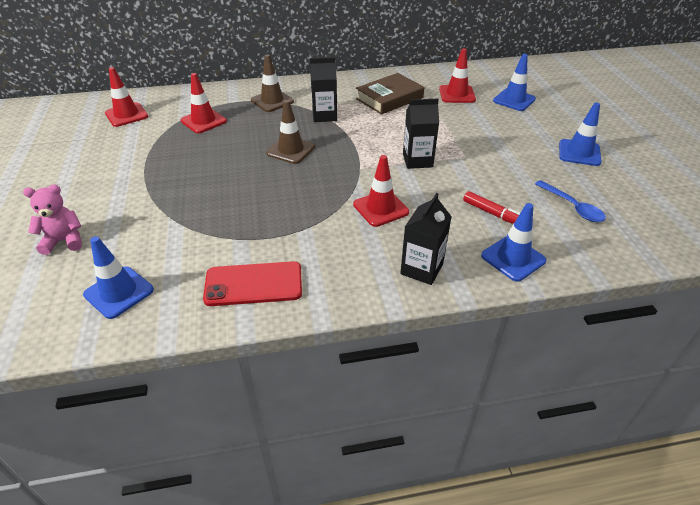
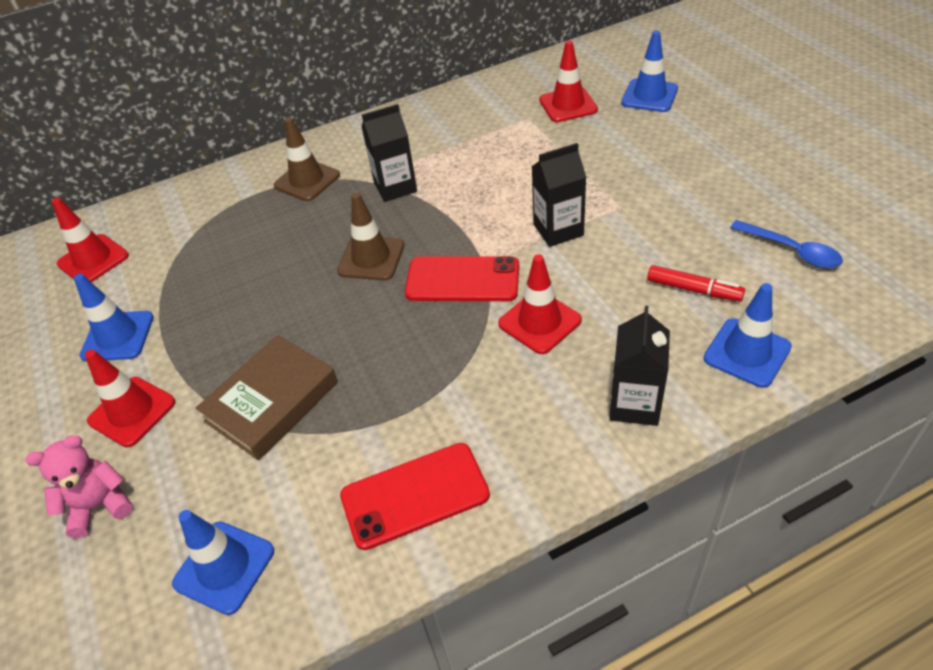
camera: 10 degrees left, 5 degrees up
red traffic cone [180,73,227,133] -> red traffic cone moved to [85,350,175,447]
brown book [356,73,424,115] -> brown book moved to [196,335,338,460]
blue traffic cone [559,102,602,166] -> blue traffic cone moved to [74,274,154,362]
none -> red phone [405,256,519,301]

